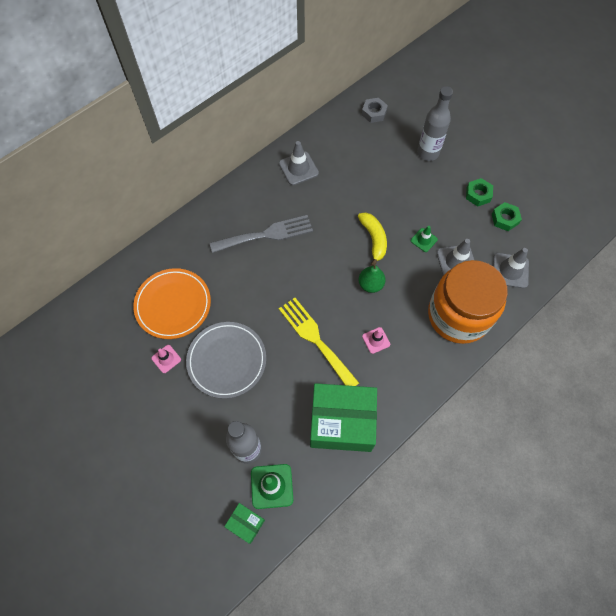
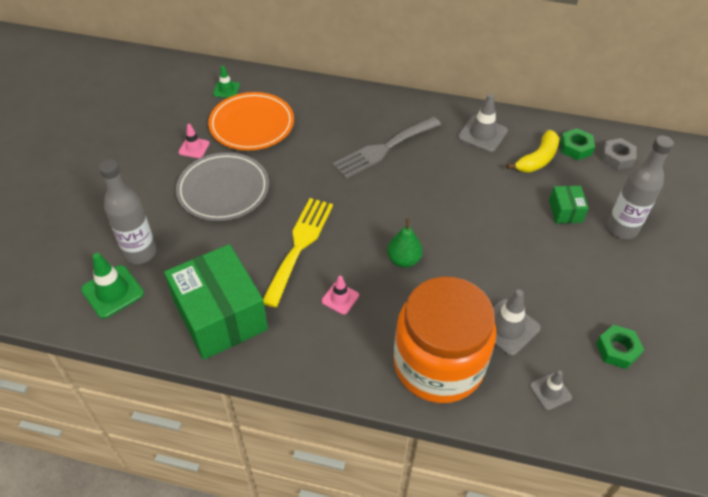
camera: 55 degrees right, 15 degrees down
grey fork [210,215,313,253] -> grey fork turned 105 degrees clockwise [332,117,441,179]
green box [224,503,265,544] -> green box moved to [549,186,589,223]
yellow banana [358,212,387,266] -> yellow banana moved to [506,130,559,173]
green traffic cone [411,226,438,252] -> green traffic cone moved to [213,66,240,98]
green nut [466,178,493,206] -> green nut moved to [560,128,595,160]
grey traffic cone [493,248,529,288] -> grey traffic cone [530,371,572,410], size x0.61

